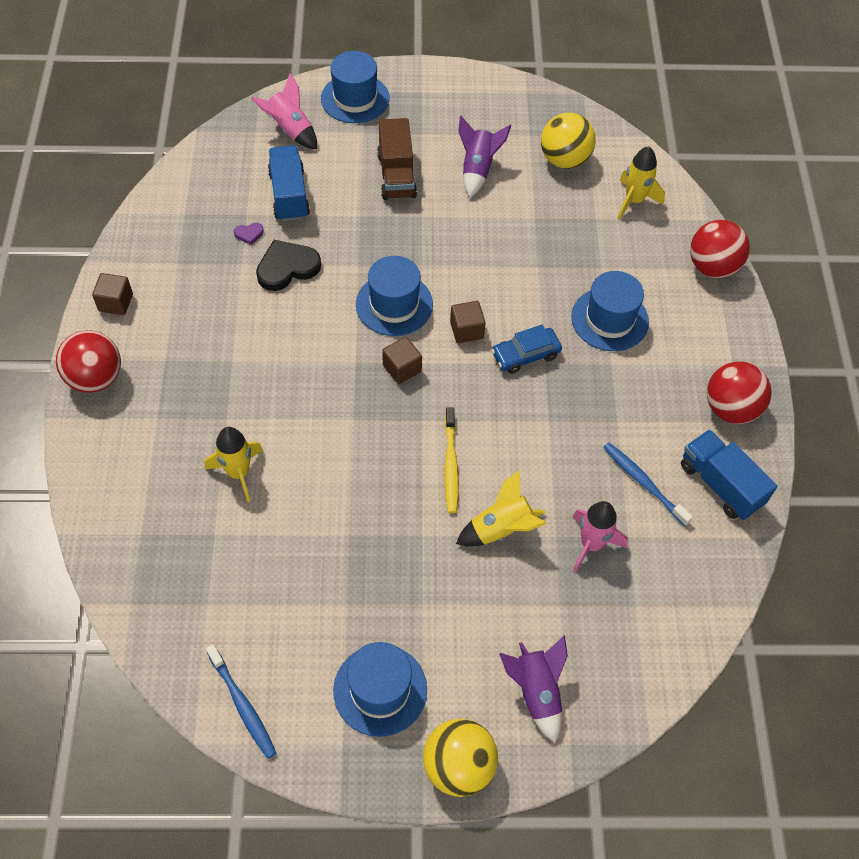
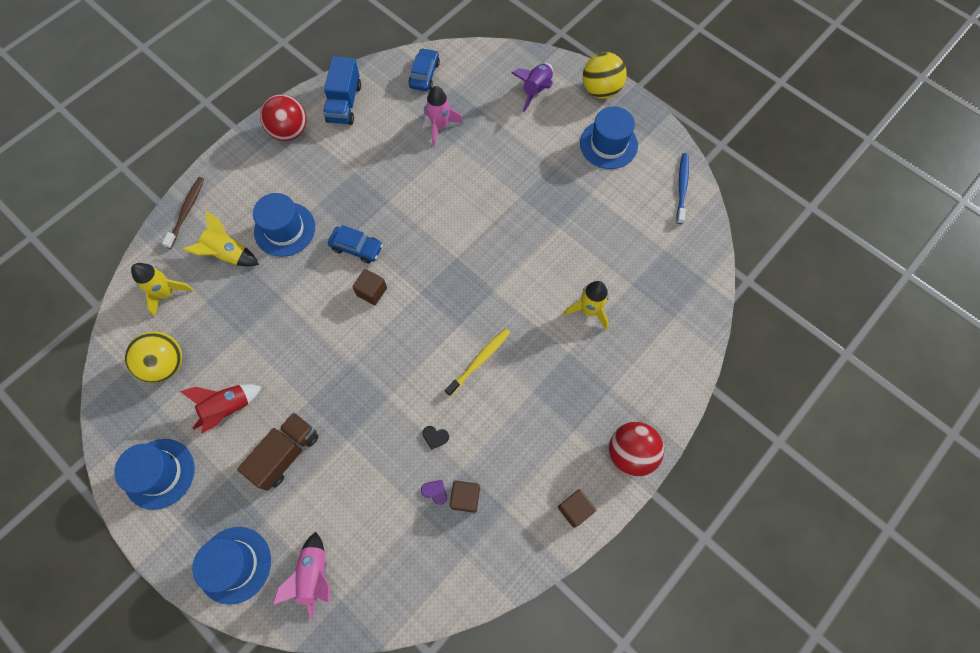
camera: 135 degrees left, 10 degrees up
black heart [256,240,321,291] -> black heart [422,426,449,450], size x0.45
blue truck [268,145,310,222] -> none
blue hat [356,256,433,336] -> blue hat moved to [114,439,194,510]
brown cube [382,337,422,384] -> brown cube moved to [450,481,480,513]
yellow toothbrush [445,407,459,513] -> yellow toothbrush moved to [445,329,510,396]
yellow rocket [456,470,547,546] -> yellow rocket moved to [183,211,259,267]
purple rocket [458,116,511,197] -> red rocket [180,384,262,433]
blue toothbrush [603,443,693,526] -> none
red ball [690,220,750,278] -> brown toothbrush [162,177,204,249]
none -> blue car [409,48,440,91]

